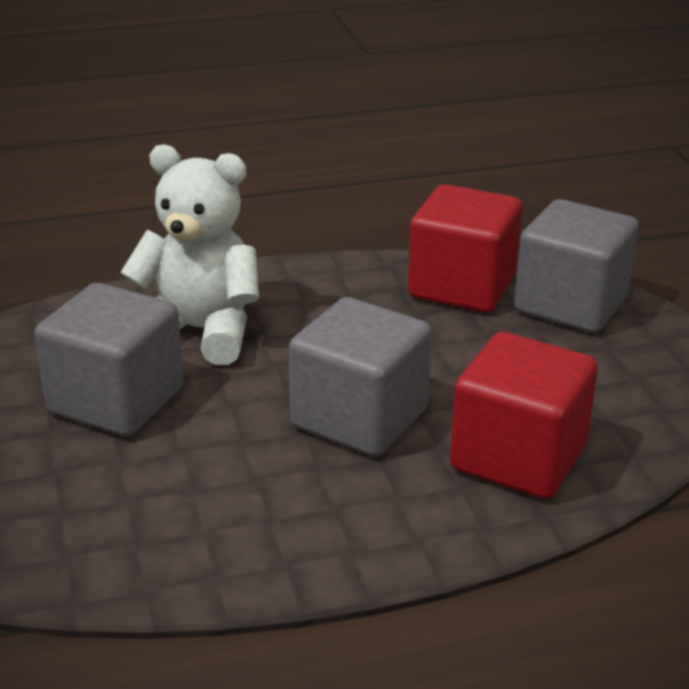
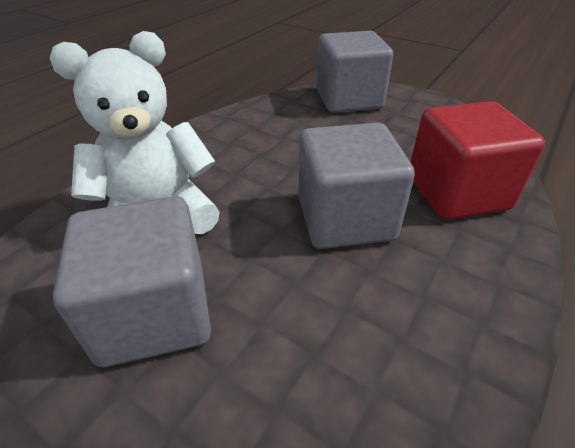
camera: 40 degrees left, 10 degrees up
red cube [408,184,522,312] -> none

